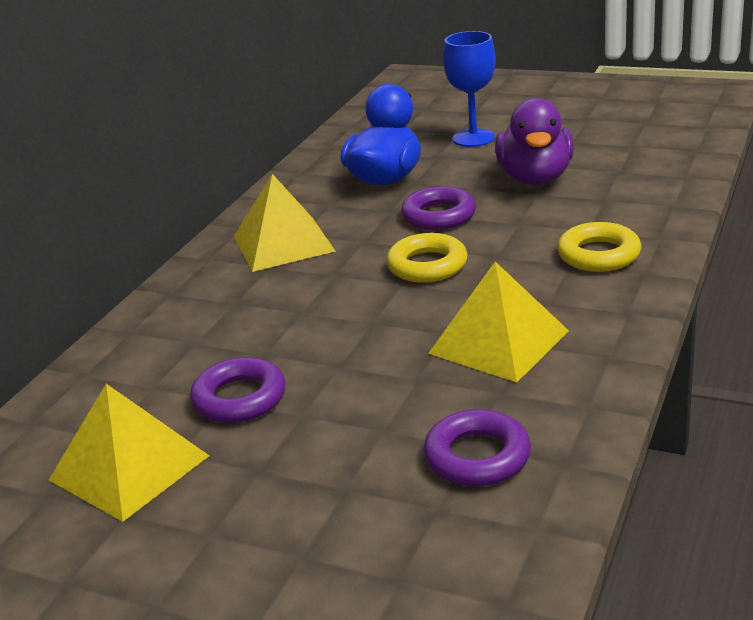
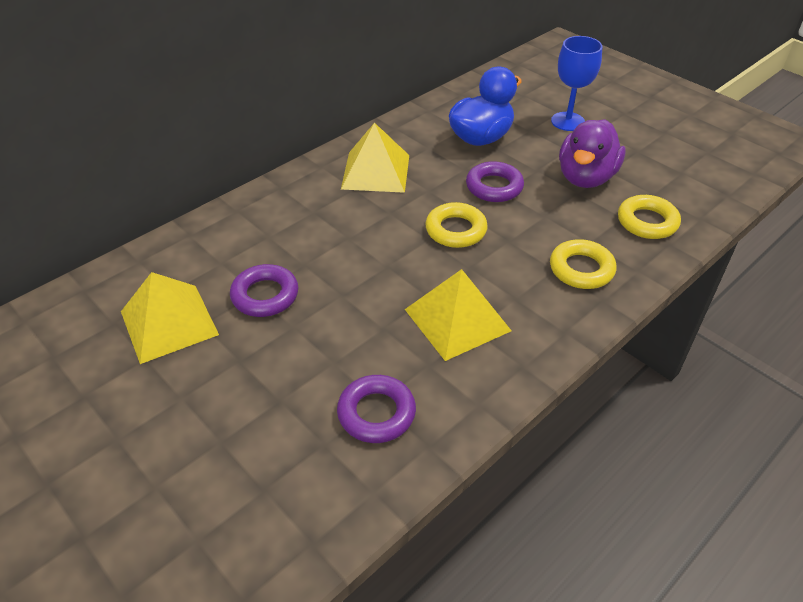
camera: 20 degrees right, 15 degrees up
none -> yellow ring [618,195,681,239]

